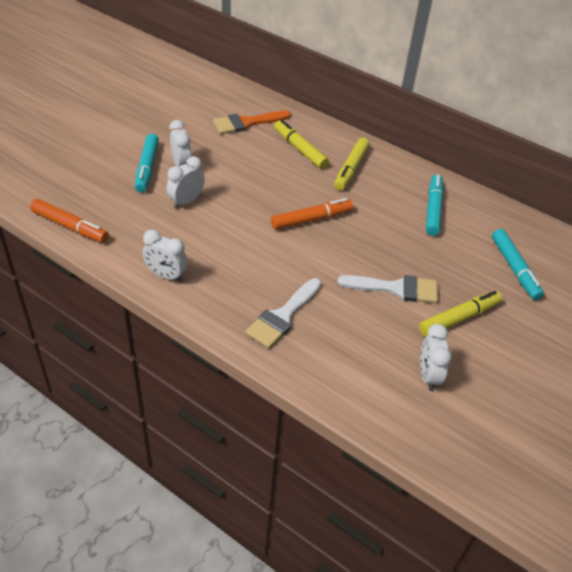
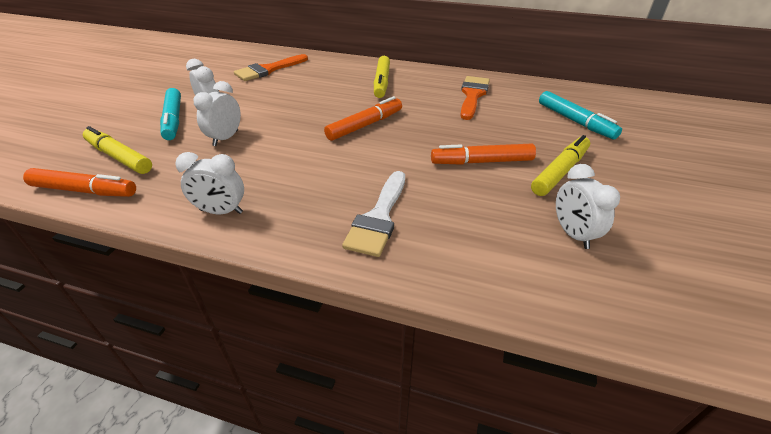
camera: 15 degrees left, 5 degrees down
yellow marker [274,120,329,169] -> yellow marker moved to [83,126,152,174]
white brush [338,275,438,303] -> orange marker [431,144,536,165]
turquoise marker [426,174,443,236] -> orange brush [460,76,490,120]

